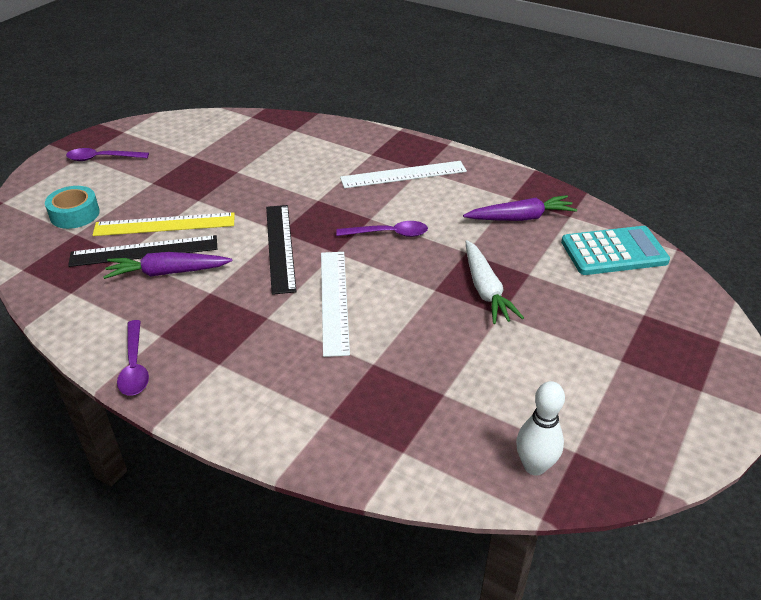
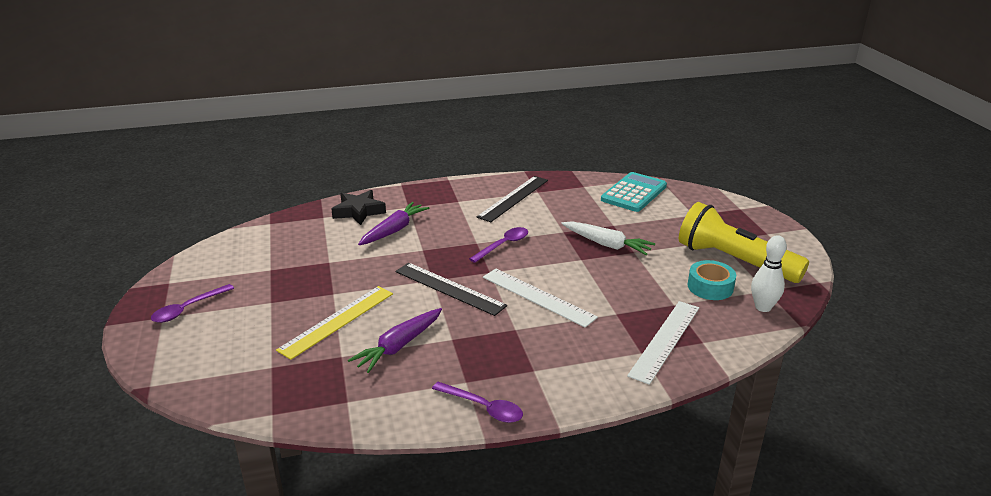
camera: 45 degrees left, 10 degrees down
turquoise tape [45,186,100,229] -> turquoise tape moved to [688,260,736,300]
black ruler [68,235,217,267] -> black ruler moved to [477,176,548,222]
white ruler [340,161,467,188] -> white ruler moved to [627,301,699,385]
purple carrot [463,195,577,221] -> purple carrot moved to [358,202,430,245]
none -> black star [331,190,386,225]
none -> yellow flashlight [679,202,809,283]

